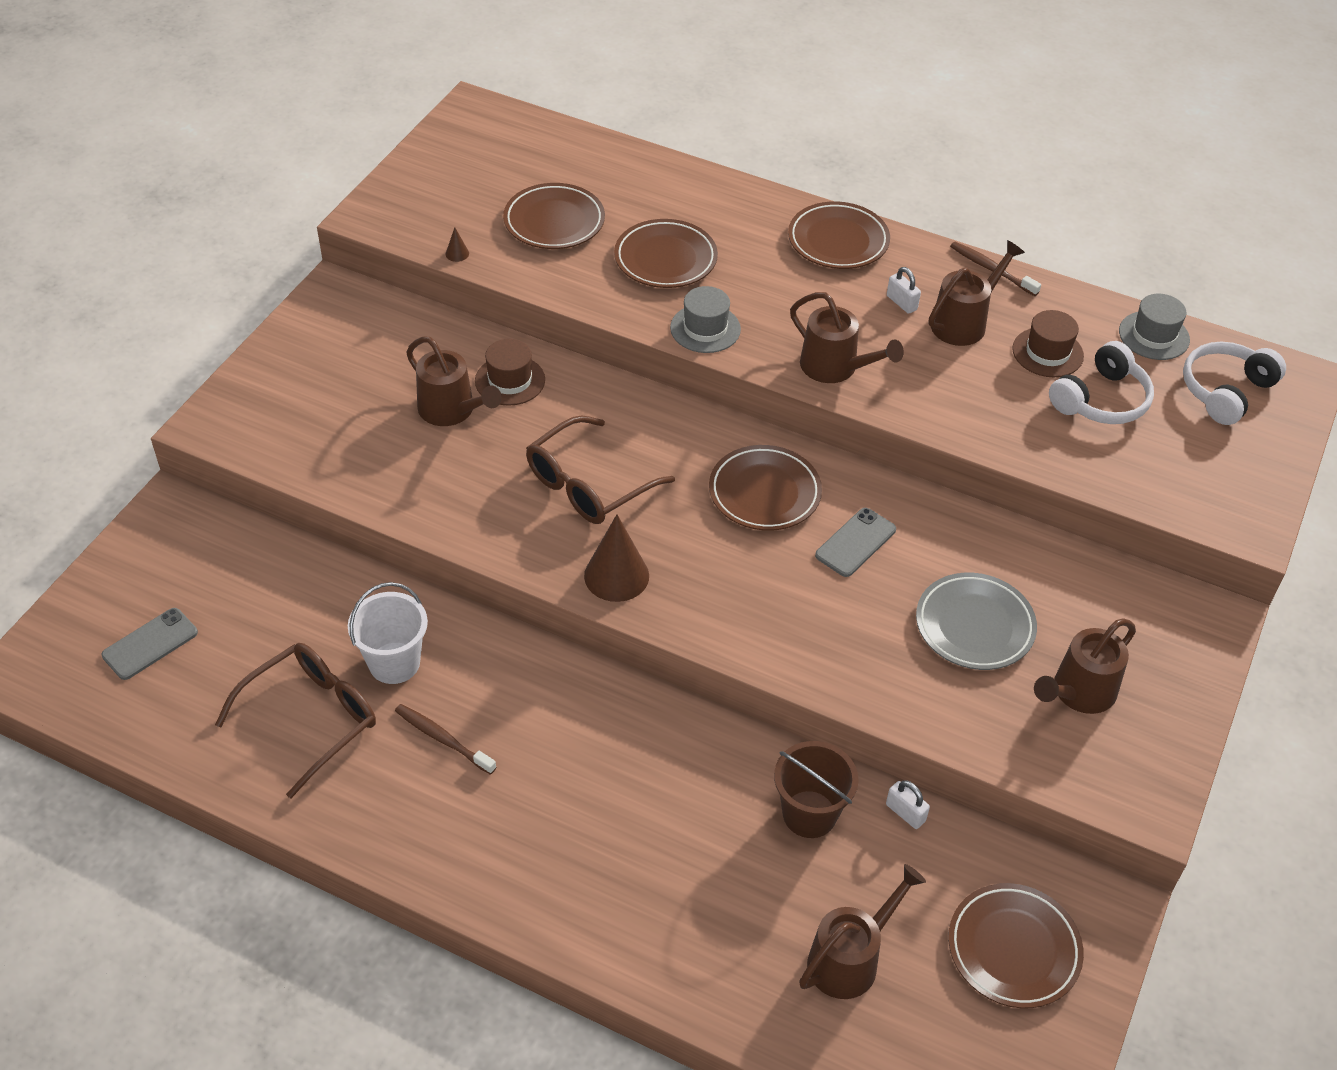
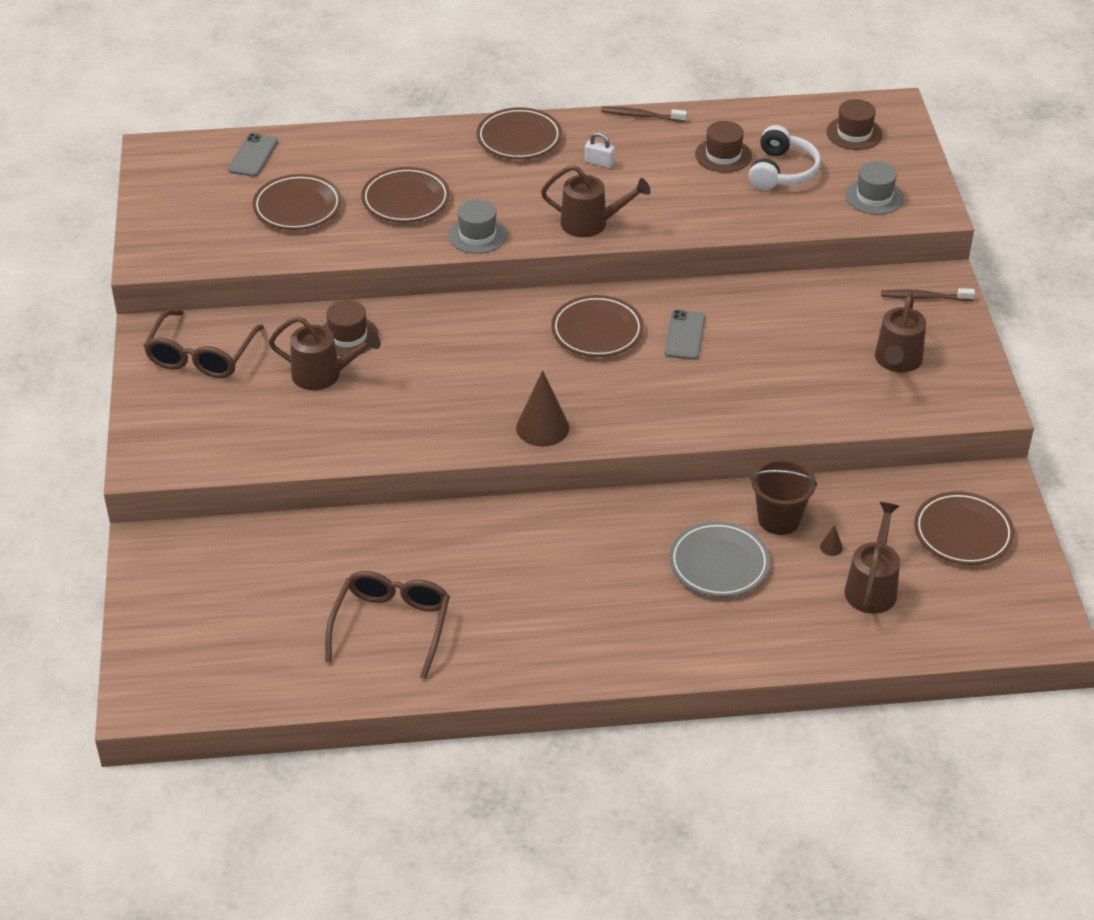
camera: 30 degrees left, 5 degrees down
grey phone [102,608,198,680] -> grey phone moved to [228,133,278,177]
white bucket [348,582,428,684] -> none
brown toothbrush [395,704,496,775] -> brown toothbrush moved to [881,288,975,301]
brown cone [445,228,469,262] -> brown cone moved to [820,525,843,556]
brown glasses [526,415,675,524] -> brown glasses moved to [144,310,264,378]
white padlock [886,780,930,829] -> none
grey plate [916,573,1037,670] -> grey plate moved to [669,521,770,597]
brown watering can [929,240,1025,346] -> none
grey hat [1119,294,1190,360] -> grey hat moved to [845,162,904,215]
white headphones [1183,342,1286,425] -> brown hat [826,99,883,150]

